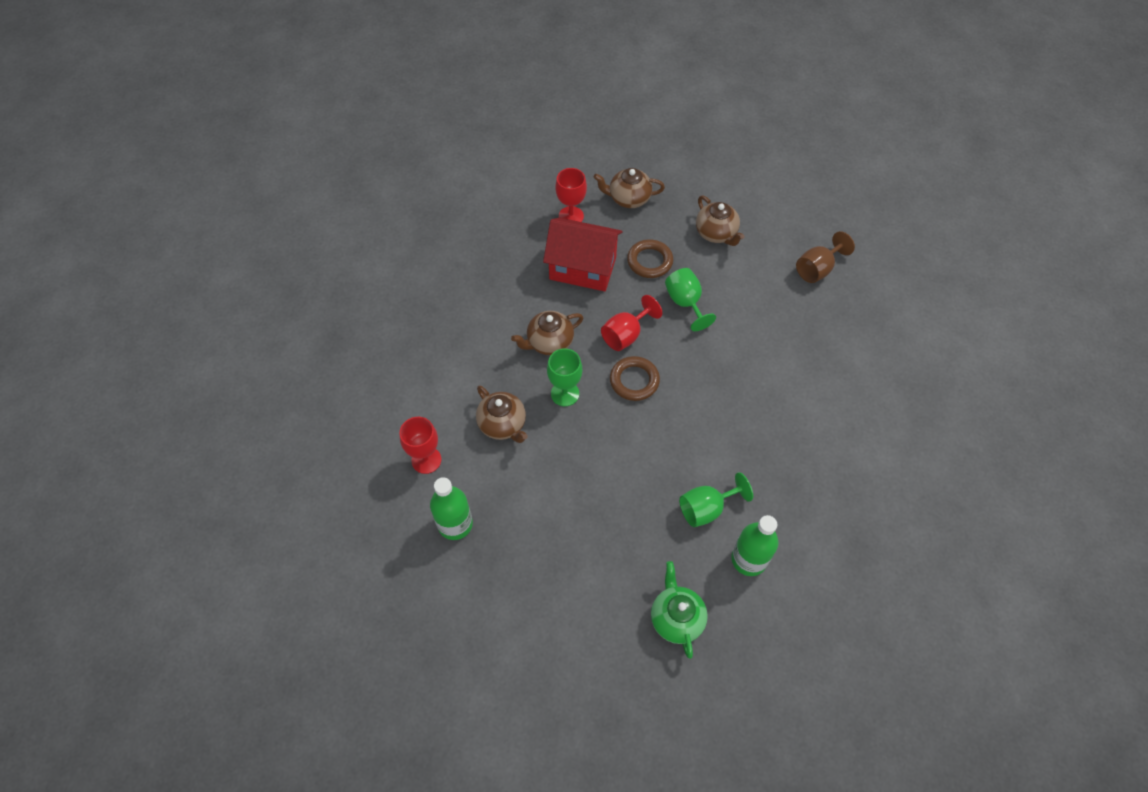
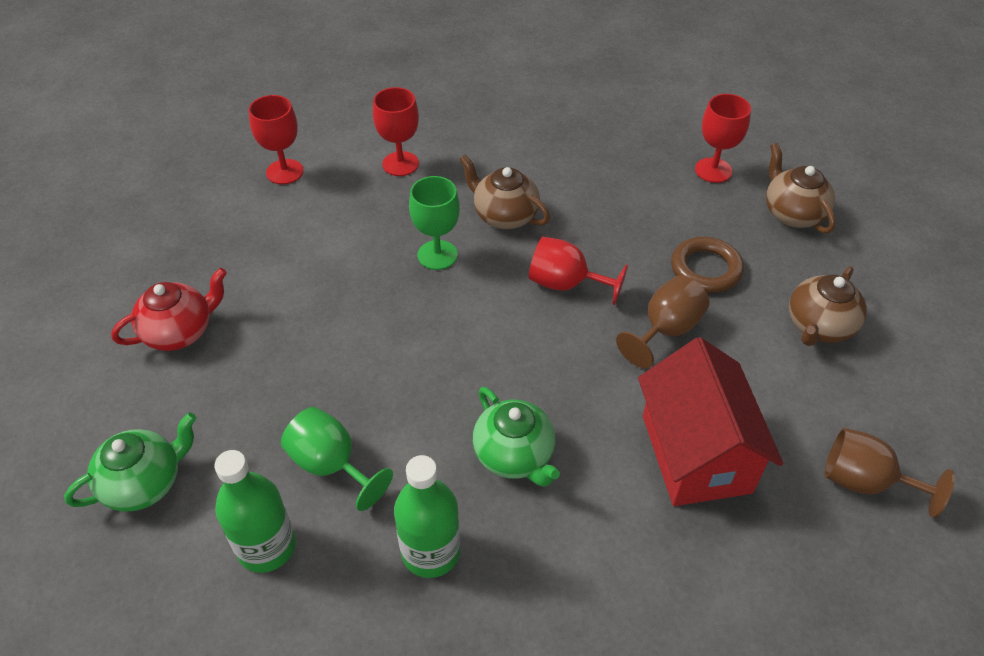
camera: 65 degrees right, 10 degrees down
green bottle [430,477,473,540] -> green bottle moved to [394,455,460,578]
brown teapot [476,385,528,443] -> none
red house [543,218,623,291] -> red house moved to [638,337,783,506]
brown ring [610,356,660,401] -> none
green goblet [665,268,716,331] -> brown goblet [616,275,710,369]
none -> red teapot [111,268,227,351]
none -> red goblet [373,87,419,176]
none -> green teapot [473,387,560,487]

